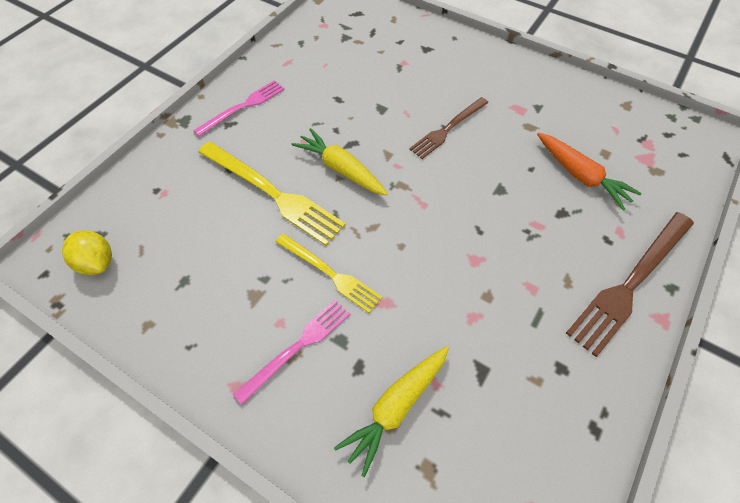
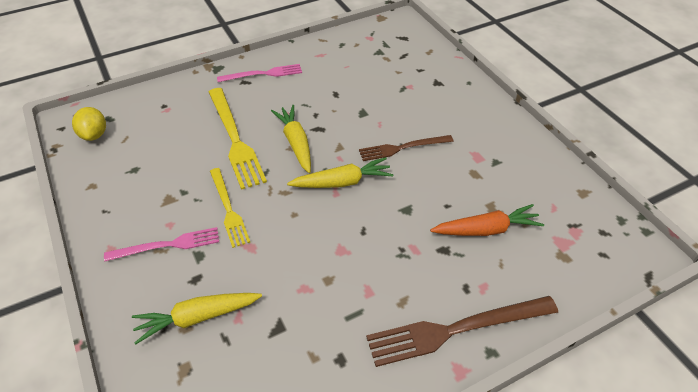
camera: 30 degrees right, 10 degrees down
orange carrot [537,133,642,210] -> orange carrot turned 90 degrees counterclockwise [430,204,544,236]
none -> yellow carrot [287,157,393,188]

